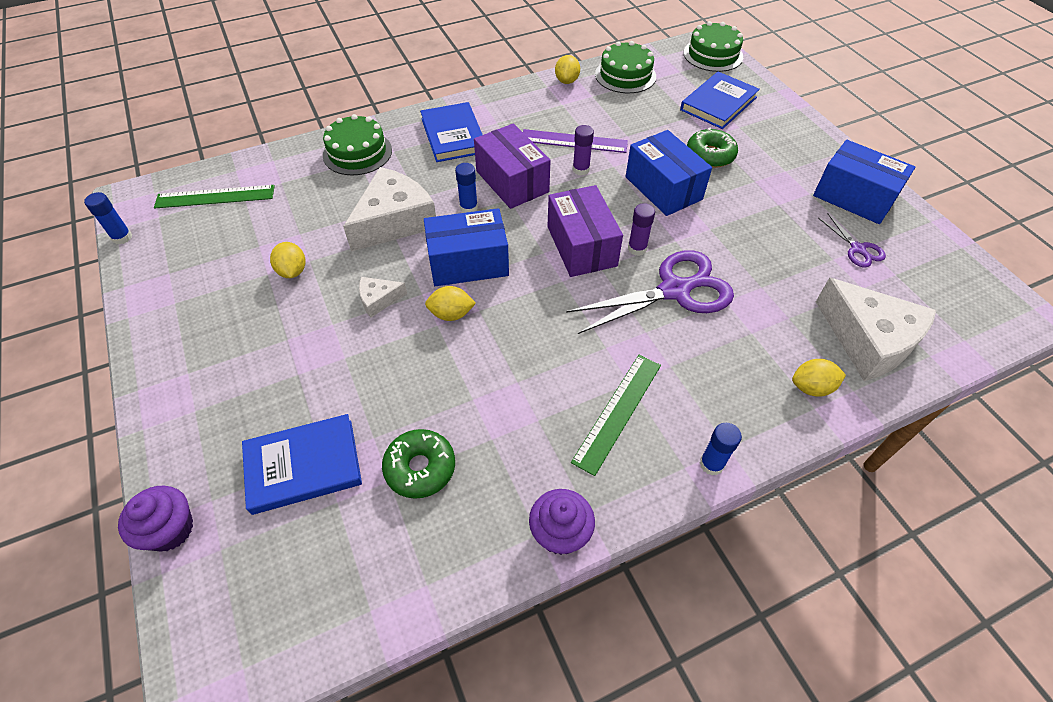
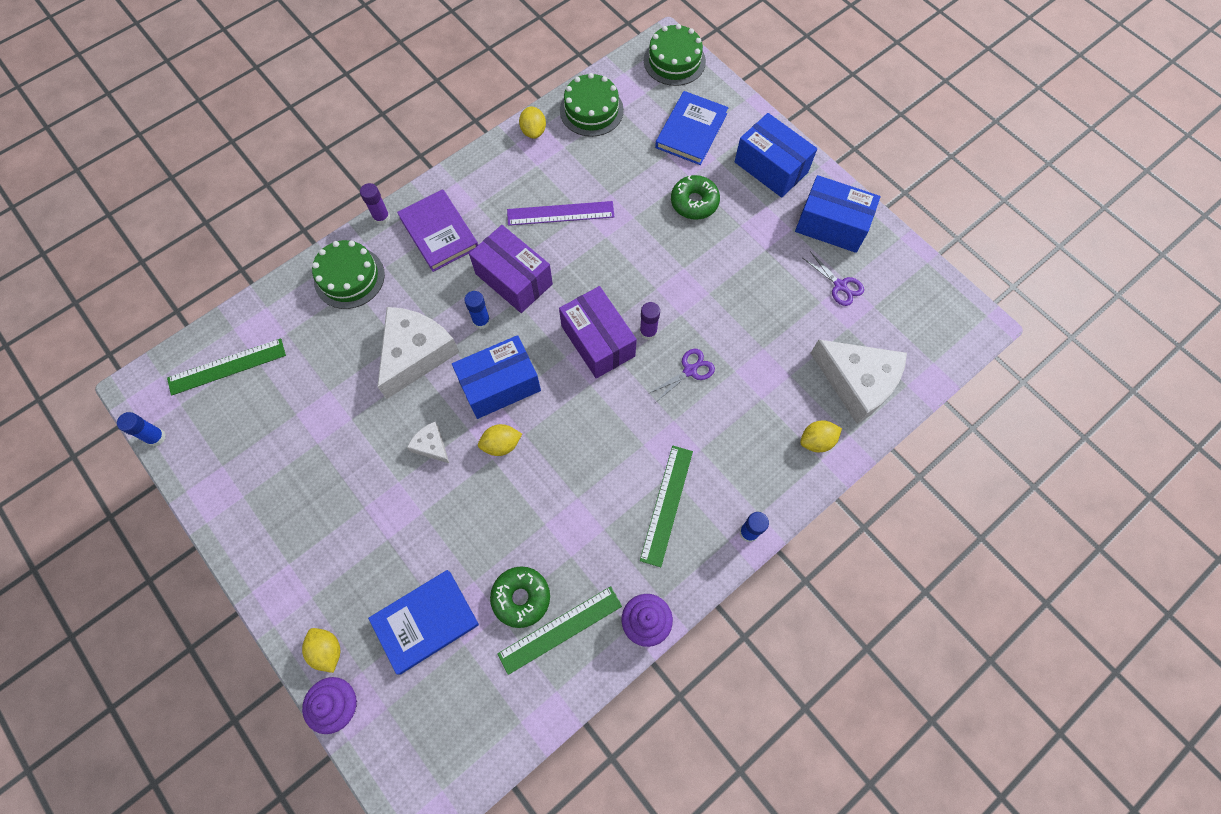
camera: 15 degrees left, 15 degrees up
yellow lemon [270,242,305,278] -> yellow lemon moved to [302,628,340,673]
white cheese [359,277,407,318] -> white cheese turned 75 degrees clockwise [407,422,450,464]
blue book [420,102,483,162] -> purple book [397,189,478,272]
purple scissors [566,250,734,334] -> purple scissors [648,349,715,402], size x0.48
purple glue stick [573,125,594,176] -> purple glue stick moved to [360,183,390,225]
blue box [626,130,712,216] -> blue box moved to [735,113,817,198]
none -> green ruler [497,586,622,675]

